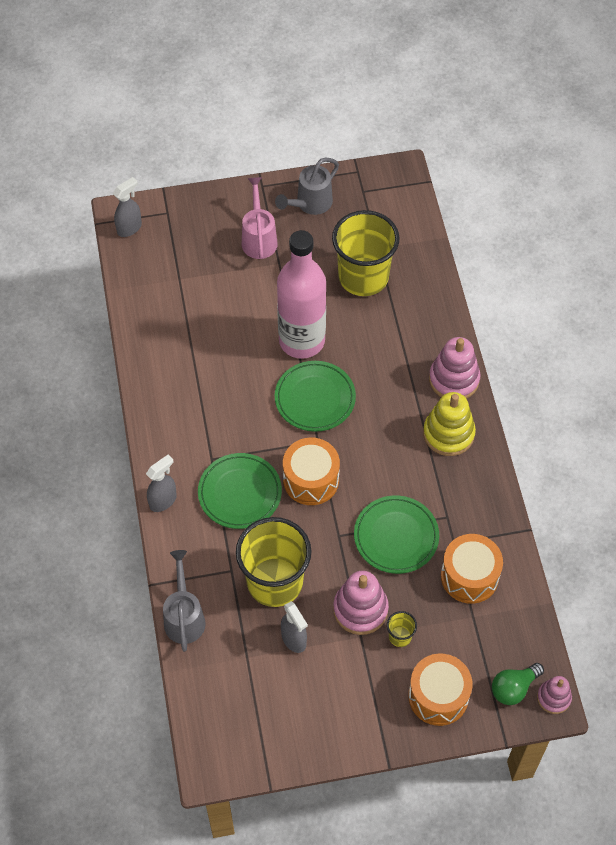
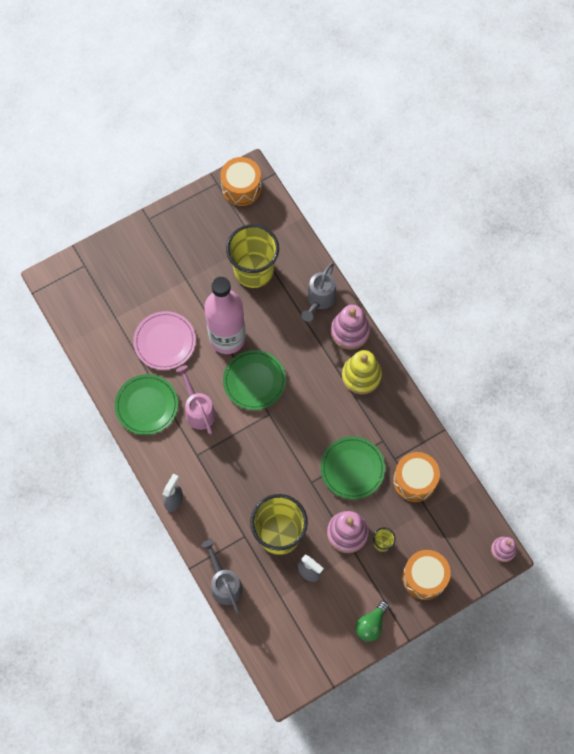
camera: 20 degrees left, 10 degrees up
grey spray bottle [113,177,142,237] -> none
green plate [198,453,282,529] -> green plate moved to [115,374,178,435]
pink watering can [242,177,278,259] -> pink watering can moved to [176,365,216,434]
grey watering can [275,158,339,215] -> grey watering can moved to [301,263,336,322]
orange drum [283,438,340,505] -> orange drum moved to [220,157,262,206]
green light bulb [492,663,544,705] -> green light bulb moved to [356,601,389,642]
none -> pink plate [133,311,196,370]

